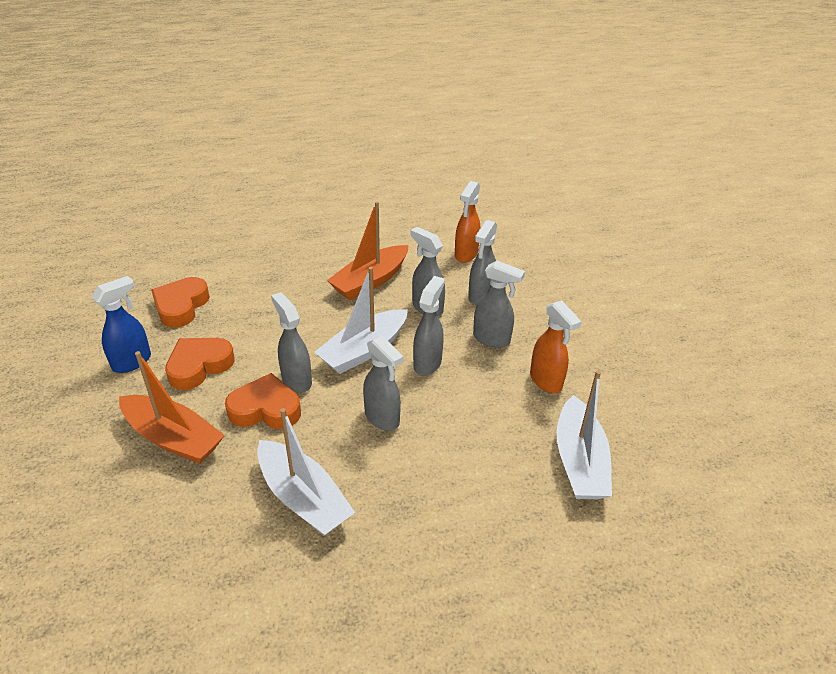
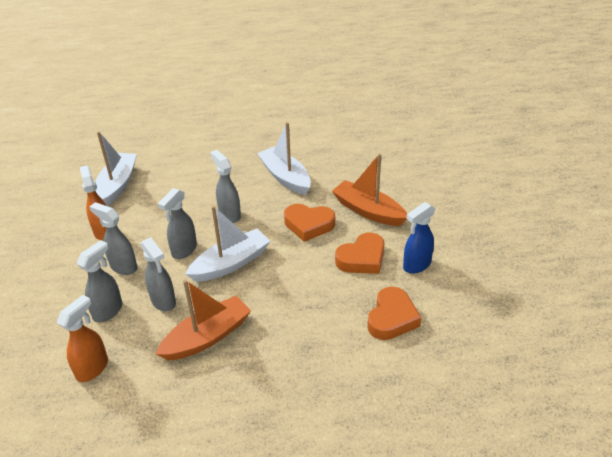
camera: 170 degrees left, 0 degrees up
grey spray bottle [271,292,312,393] -> none

